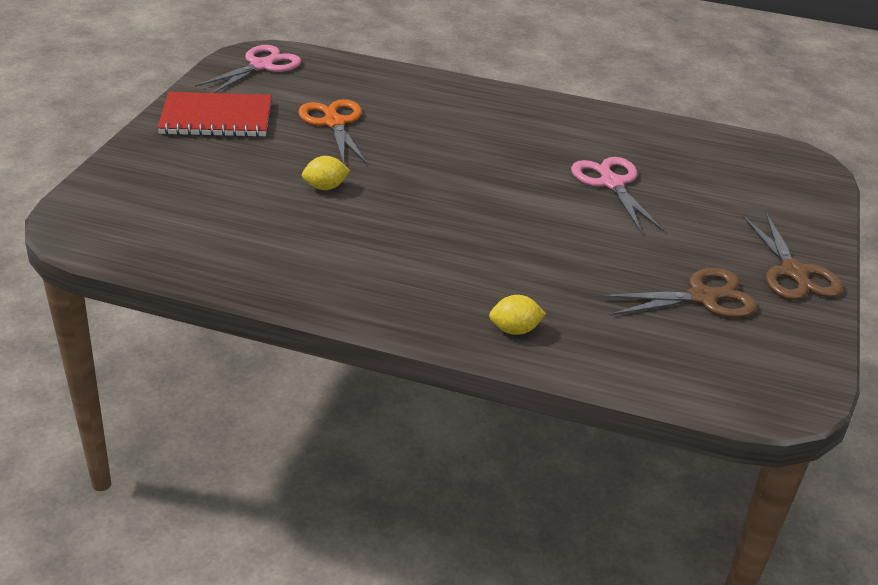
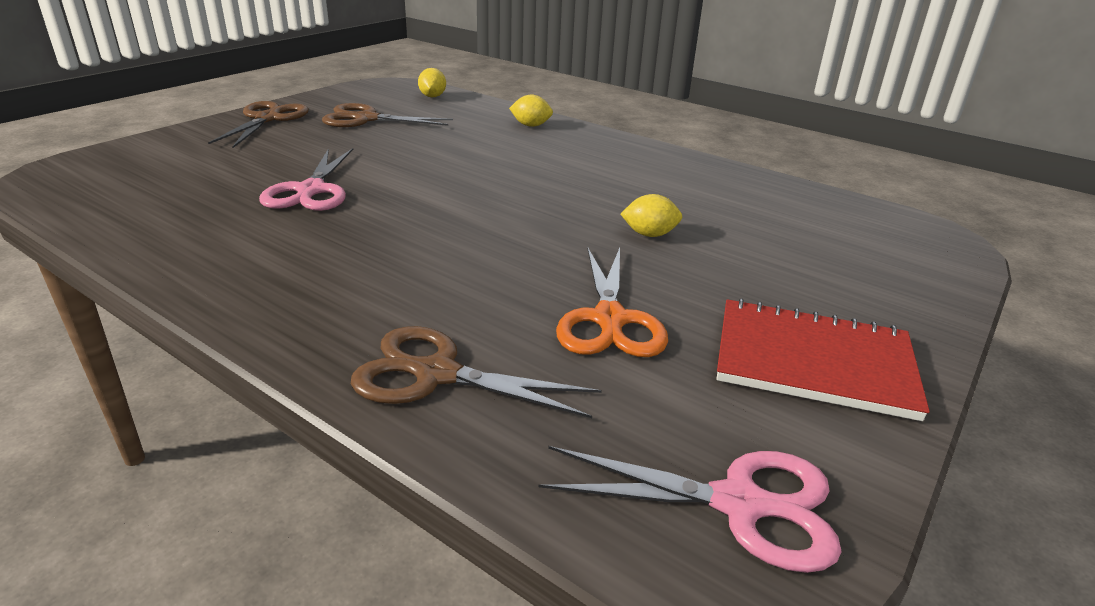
camera: 160 degrees left, 5 degrees down
pink scissors [195,45,301,93] -> pink scissors turned 135 degrees counterclockwise [538,446,842,573]
none -> brown scissors [351,326,602,418]
none -> yellow lemon [418,68,446,97]

